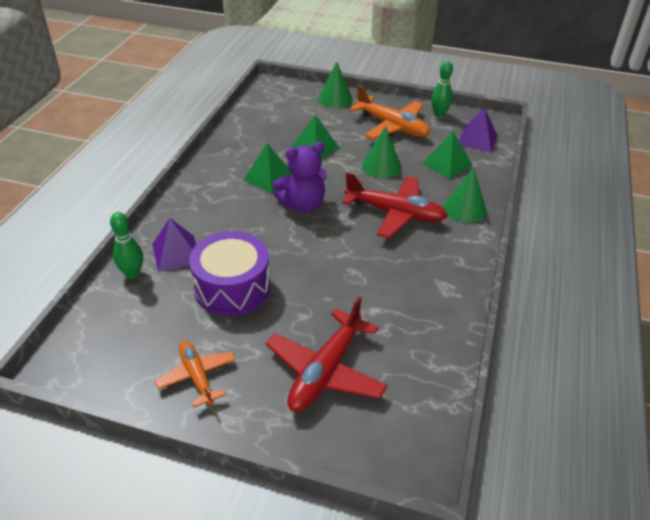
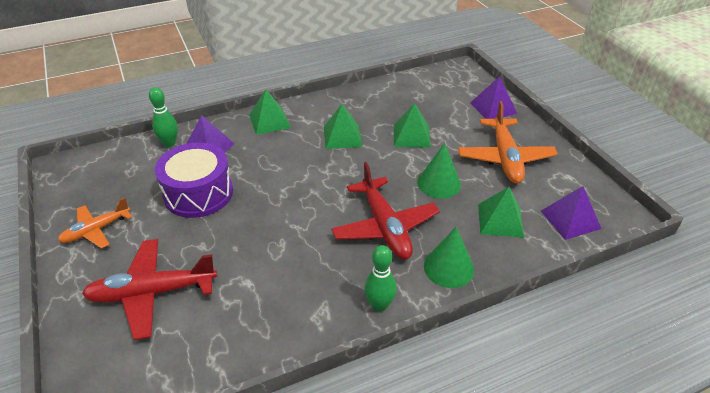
camera: 50 degrees right, 0 degrees up
orange plane [155,341,236,407] -> orange plane turned 150 degrees counterclockwise [58,198,132,248]
purple teddy bear [273,142,327,213] -> none
green cone [318,61,353,108] -> purple pyramid [470,76,517,119]
green bowling pin [431,61,453,117] -> green bowling pin moved to [364,245,397,312]
none -> green pyramid [249,89,291,135]

